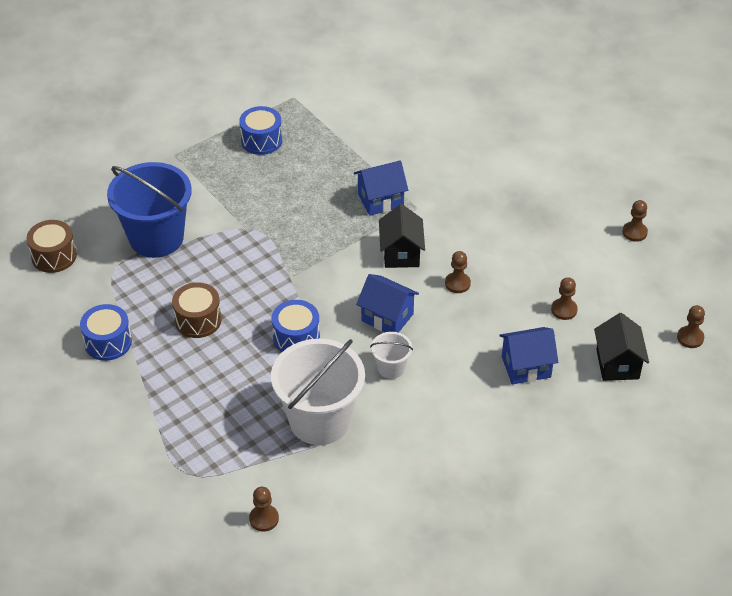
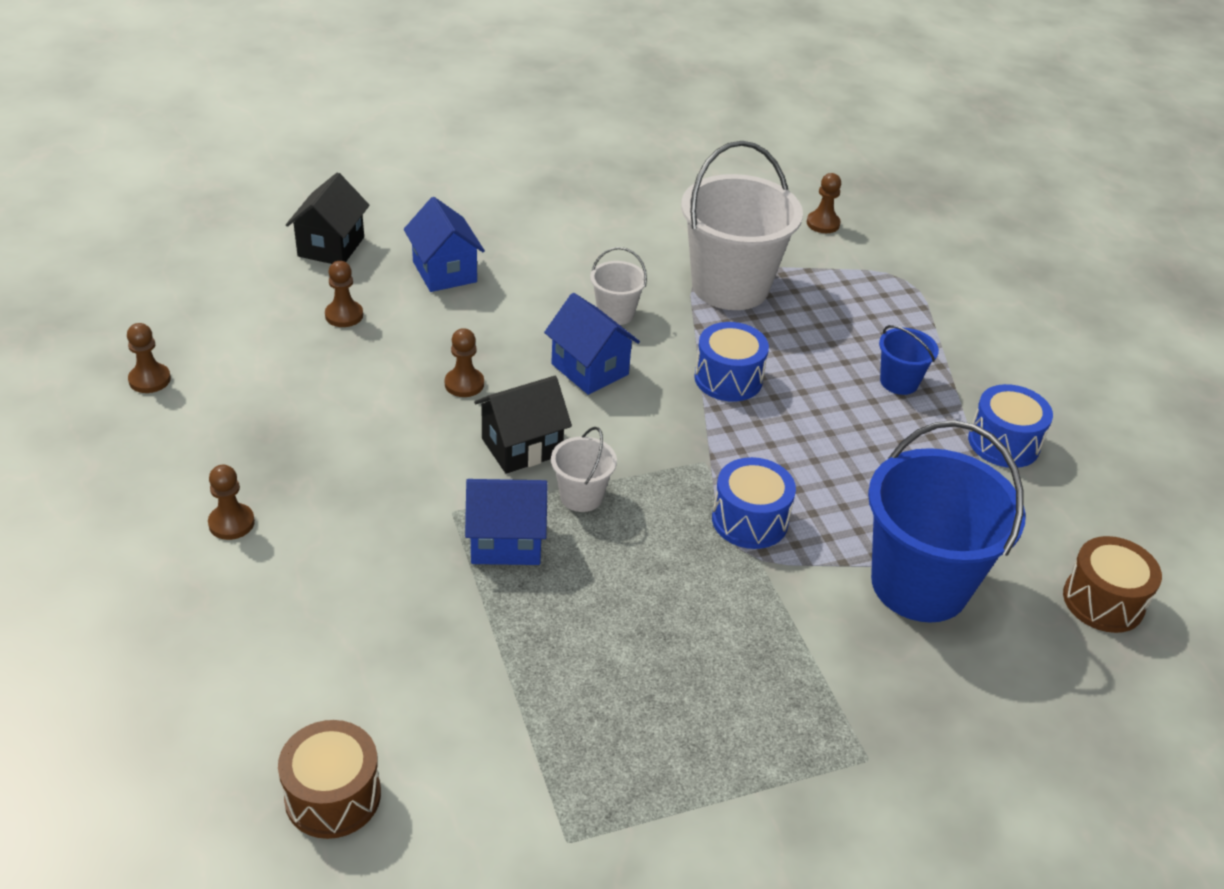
camera: 165 degrees left, 5 degrees down
brown drum [172,282,222,338] -> brown drum moved to [278,720,381,839]
blue drum [239,106,282,155] -> blue drum moved to [712,457,796,549]
black house [379,204,425,268] -> black house turned 45 degrees clockwise [474,376,572,474]
blue house [499,327,558,384] -> blue house turned 60 degrees clockwise [404,197,485,292]
brown pawn [677,305,705,348] -> brown pawn moved to [208,465,255,540]
none -> white bucket [551,427,617,512]
none -> blue bucket [879,325,939,395]

